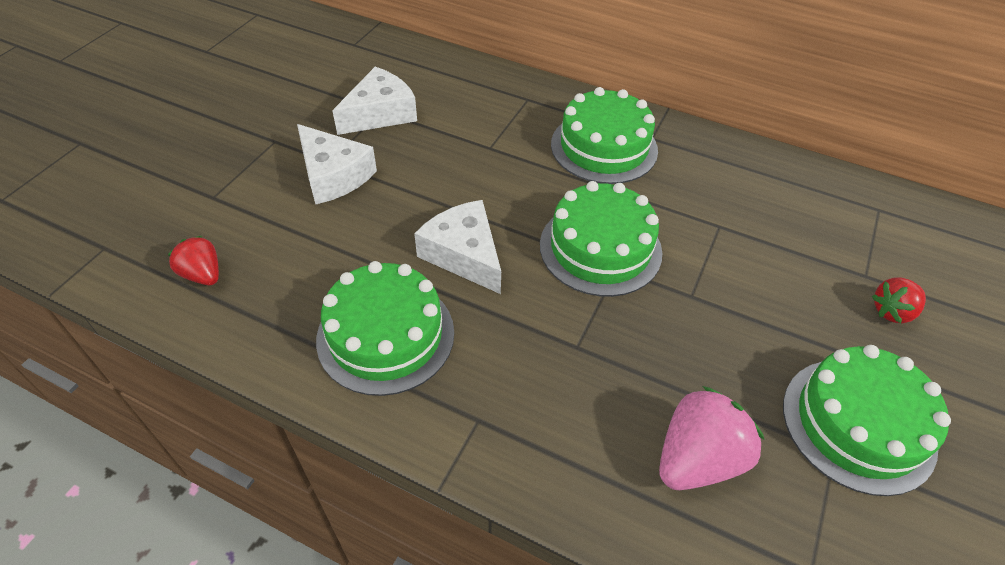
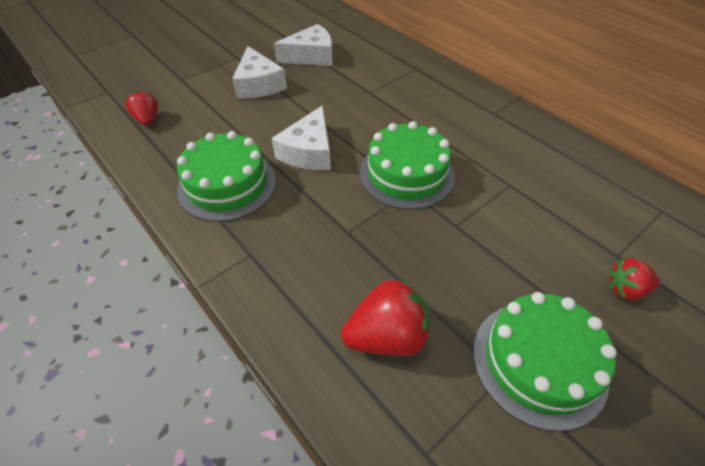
camera: 25 degrees right, 0 degrees up
white cheese [414,200,501,294] -> white cheese turned 150 degrees counterclockwise [272,105,331,170]
green cake [551,87,658,184] -> none
pink strawberry [659,386,765,490] -> red strawberry [341,278,430,356]

